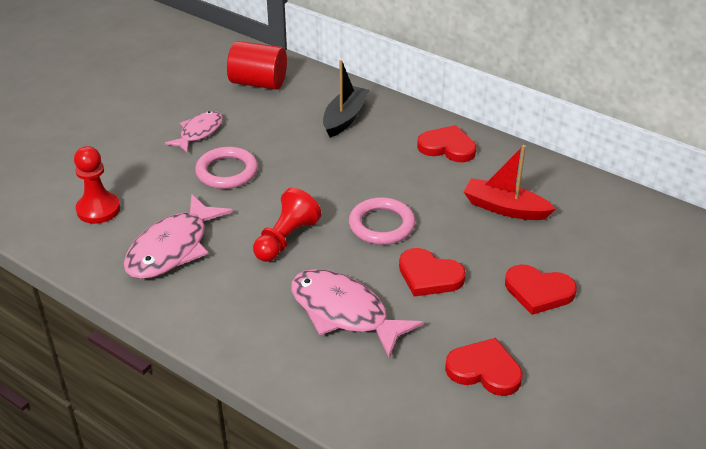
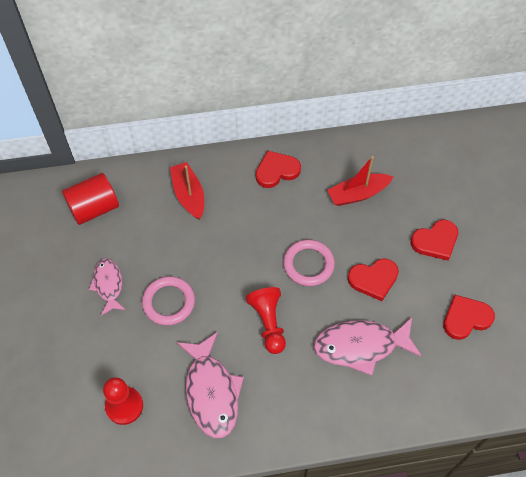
camera: 45 degrees left, 20 degrees up
black boat [323,60,369,138] -> red boat [170,162,204,220]

